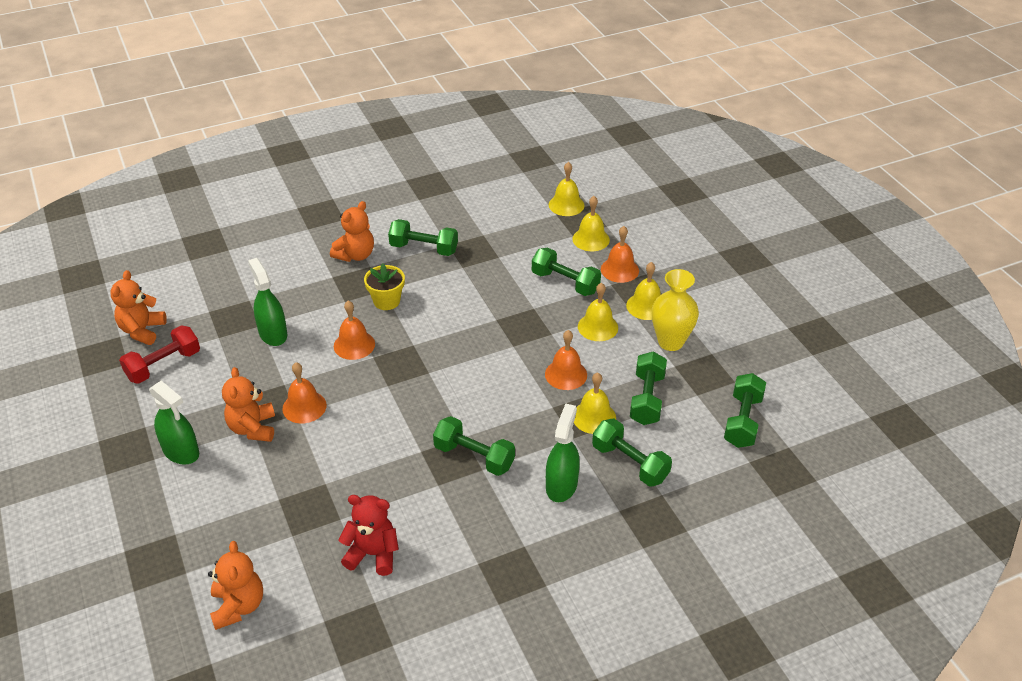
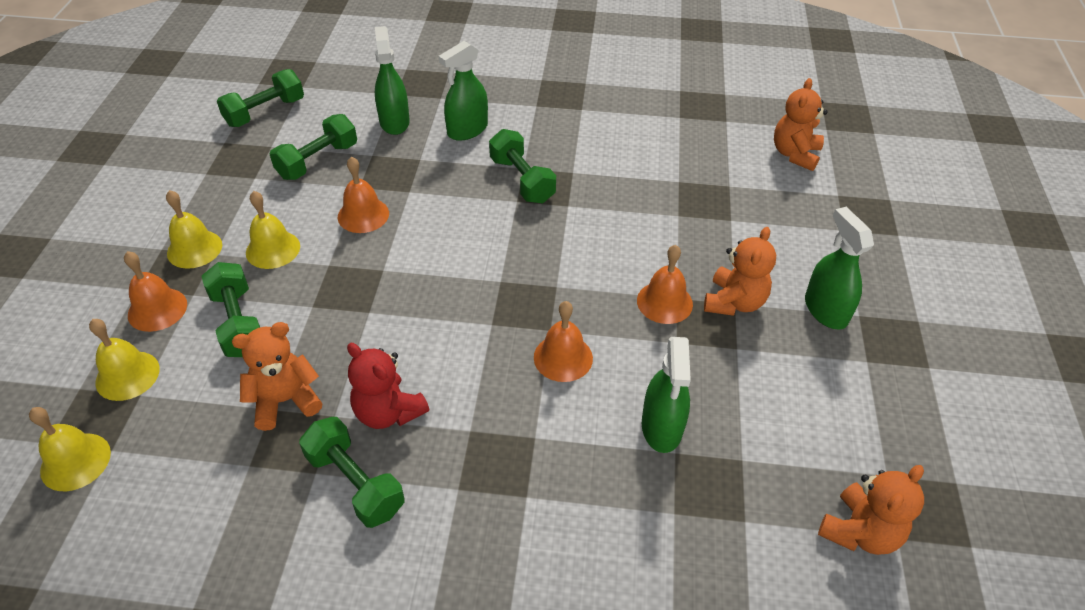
camera: 150 degrees left, 5 degrees up
red dumbbell [119,325,200,384] -> none
orange teddy bear [330,201,374,262] -> orange teddy bear moved to [232,322,322,431]
red teddy bear [338,495,399,576] -> red teddy bear moved to [347,343,429,429]
yellow flower pot [364,263,405,310] -> none
yellow bell [574,372,616,434] -> none
green dumbbell [592,419,672,487] -> green spray bottle [375,26,410,135]
yellow vase [652,269,699,351] -> none

